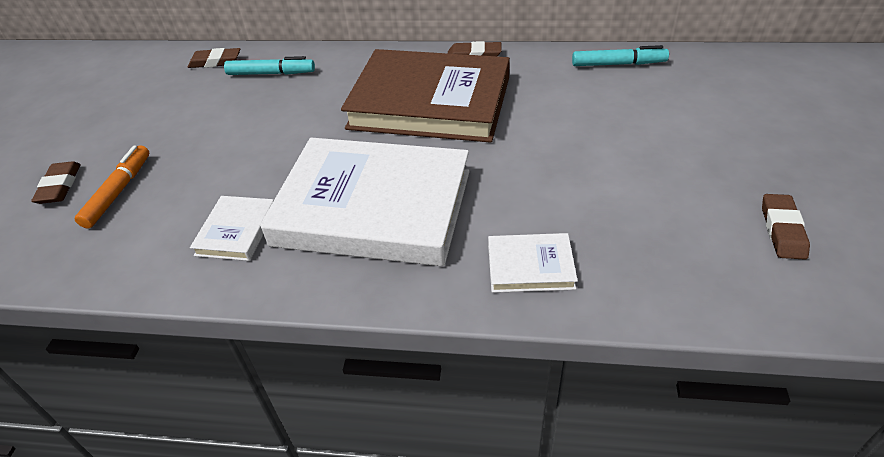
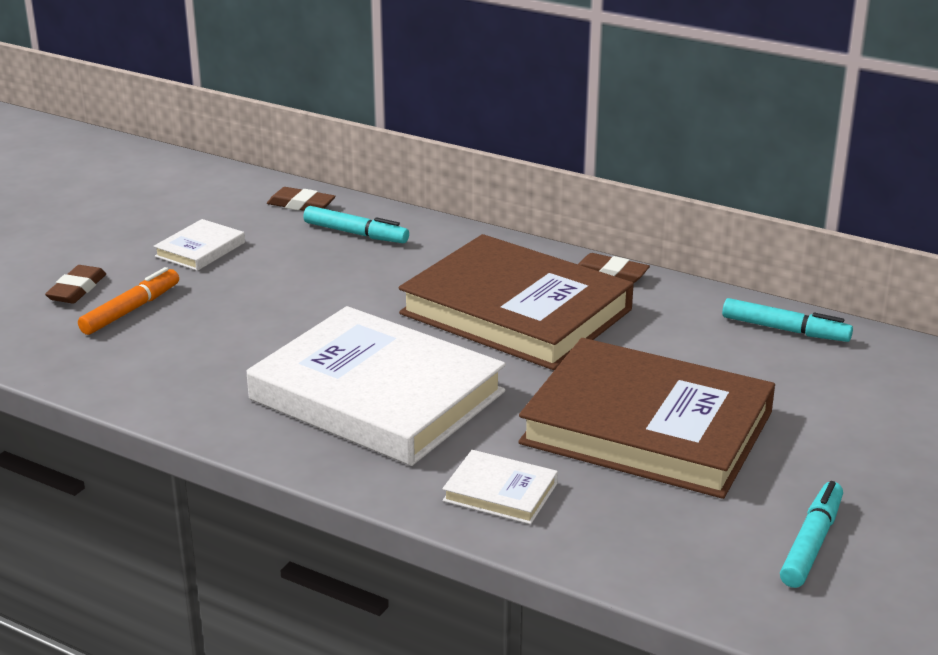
camera: 20 degrees right, 15 degrees down
white book [190,196,274,261] -> white book moved to [154,219,245,271]
brown eraser [762,194,810,260] -> turquoise marker [780,481,843,588]
none -> brown book [518,338,775,499]

